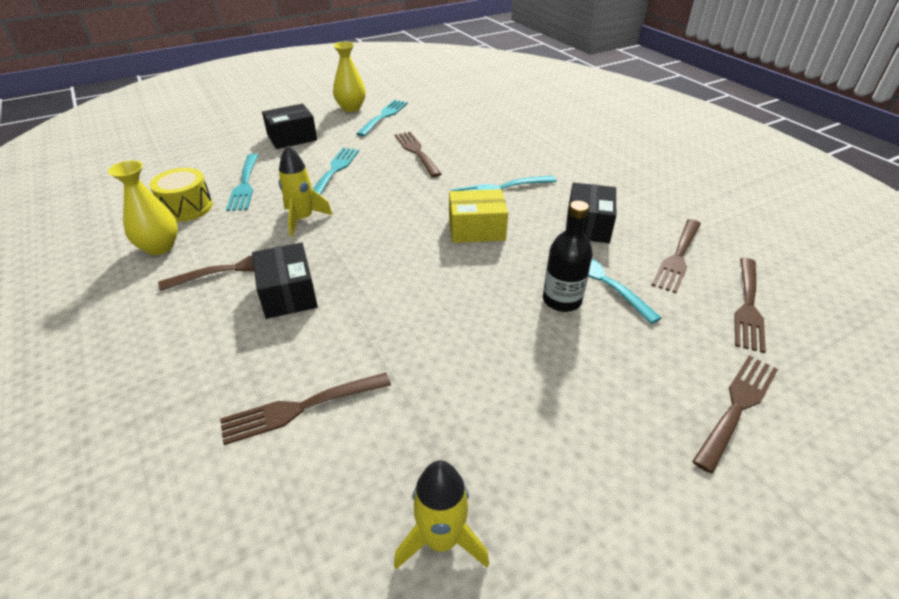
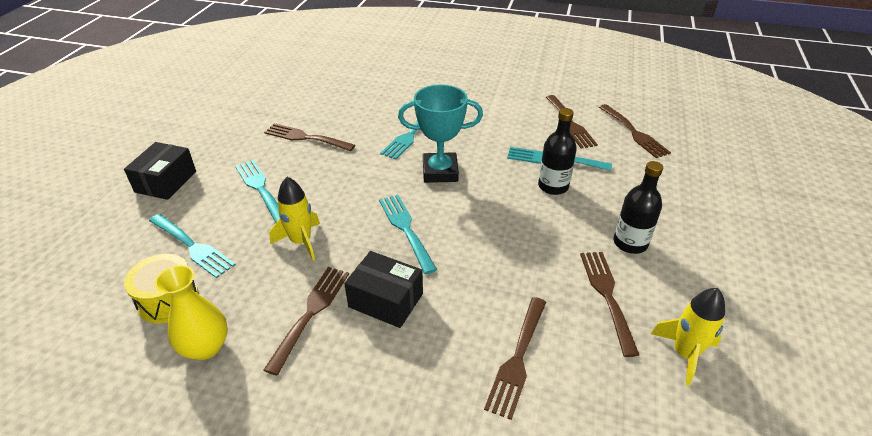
camera: 45 degrees left, 0 degrees up
yellow vase [333,42,366,112] -> none
turquoise fork [356,100,408,137] -> turquoise fork moved to [379,195,437,274]
yellow box [449,189,508,243] -> turquoise trophy [398,85,483,183]
black box [566,183,616,243] -> none
brown fork [692,355,778,474] -> brown fork moved to [580,252,639,357]
none -> black bottle [613,161,663,254]

